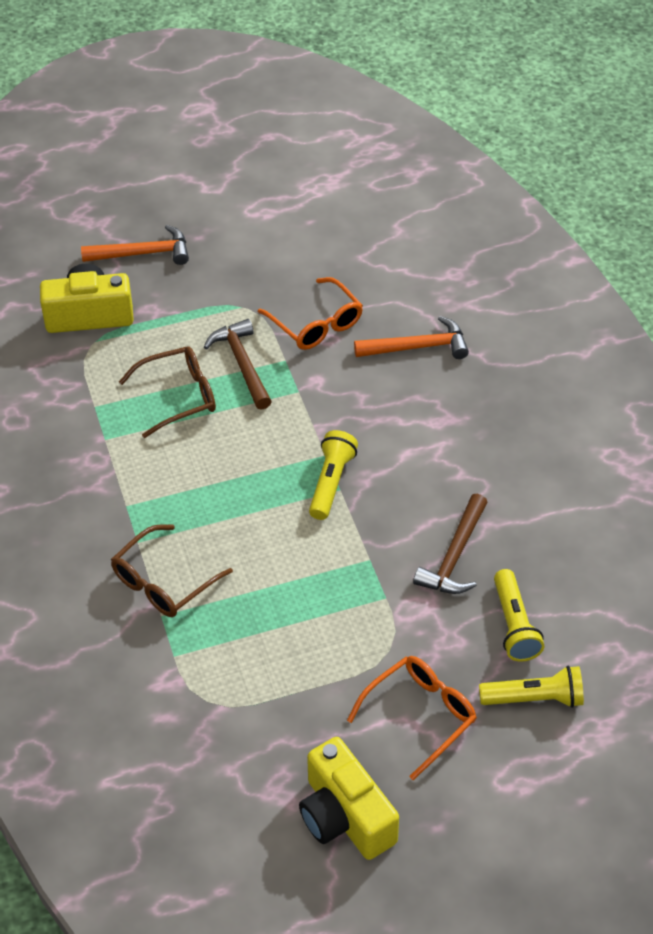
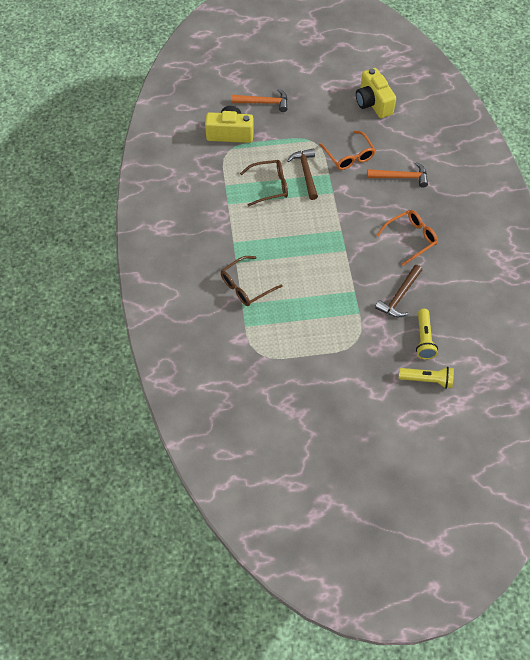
camera: 10 degrees right, 10 degrees up
yellow camera [299,737,399,860] -> yellow camera moved to [356,68,396,118]
yellow flashlight [309,430,358,520] -> none
orange glasses [347,656,477,780] -> orange glasses moved to [376,210,438,266]

